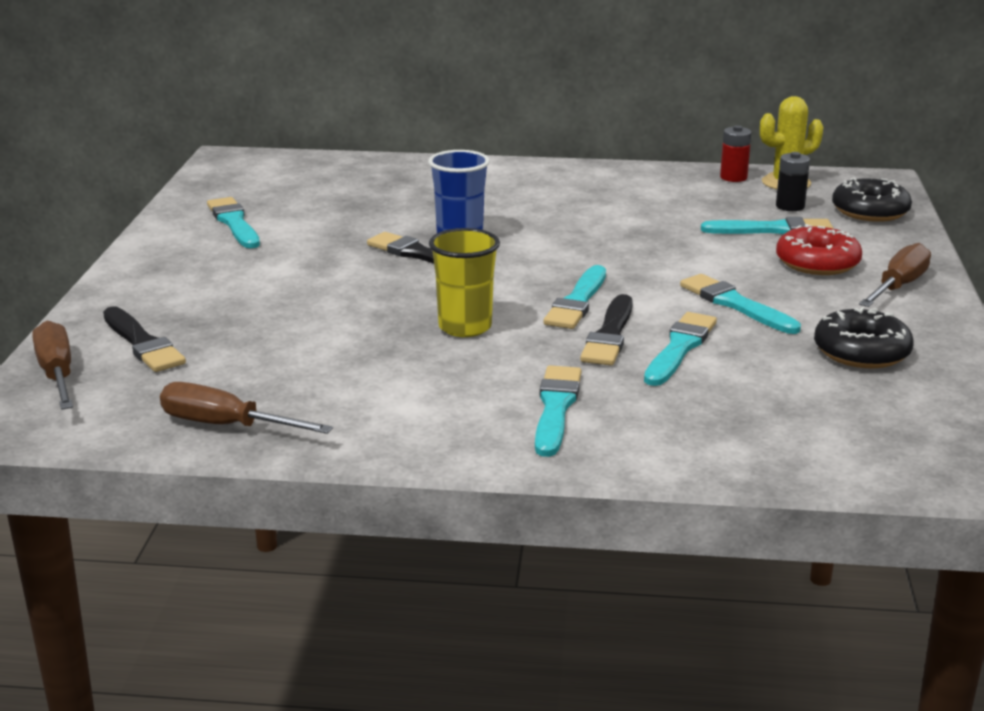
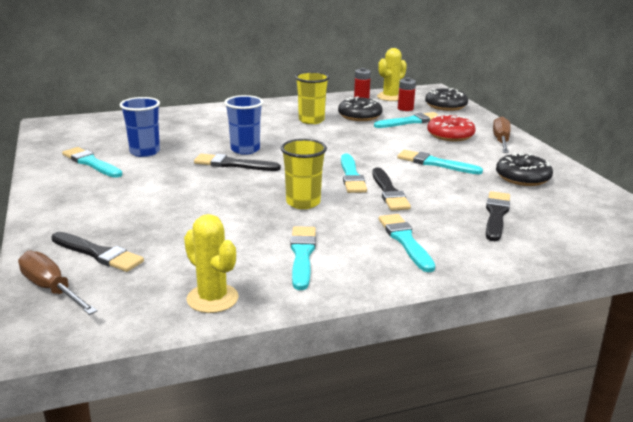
camera: 25 degrees left, 0 degrees up
brown screwdriver [160,382,333,434] -> yellow cactus [184,214,238,313]
turquoise brush [644,312,717,386] -> turquoise brush moved to [290,226,316,290]
black battery [776,152,810,211] -> red battery [398,77,416,111]
none -> blue cup [120,97,160,157]
none -> yellow cup [295,72,330,124]
none -> black donut [338,96,382,121]
none -> black brush [486,191,510,241]

